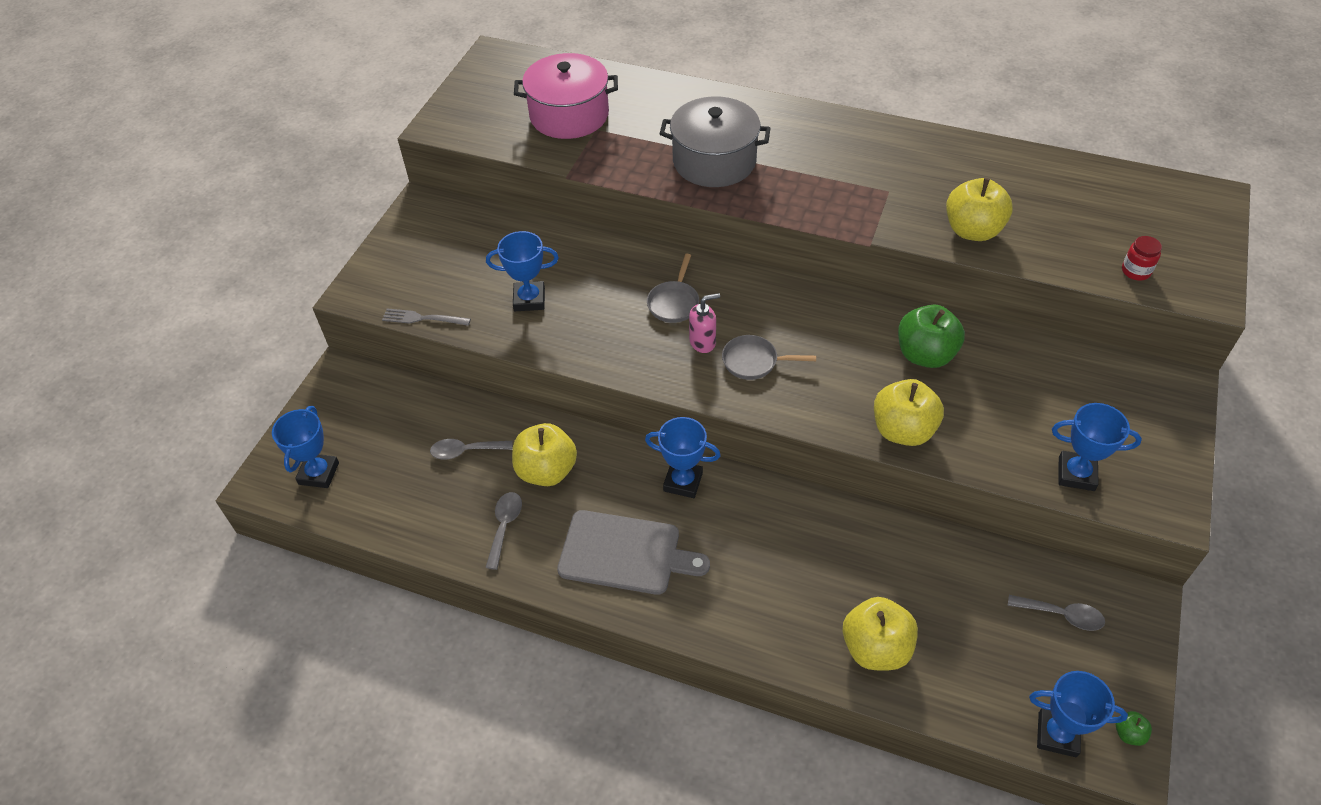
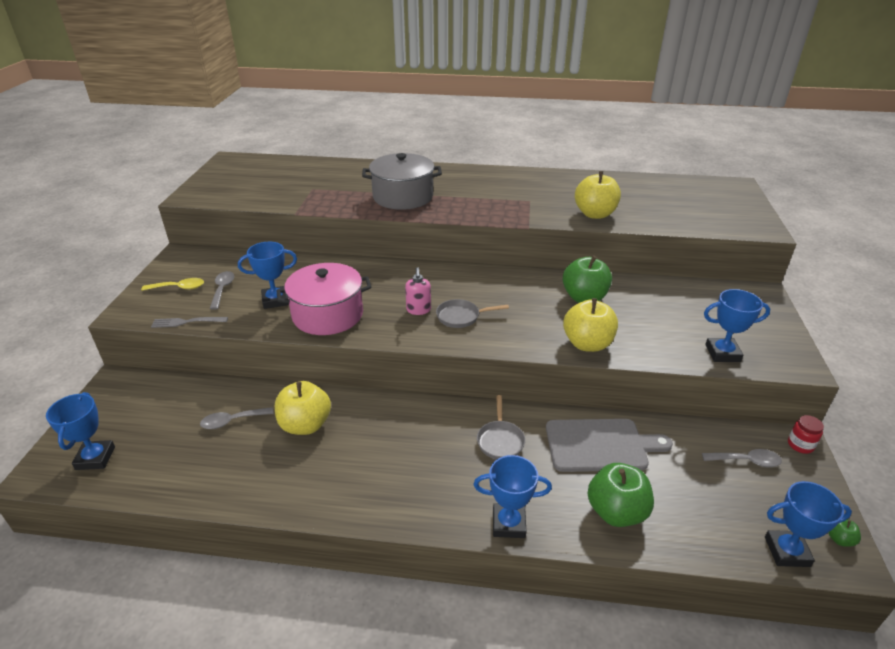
camera: 15 degrees left, 15 degrees down
grey spoon [486,492,522,570] -> grey spoon moved to [210,271,234,310]
pink pot [514,53,618,139] -> pink pot moved to [276,263,372,335]
grey cutting board [557,510,710,595] -> grey cutting board moved to [546,419,673,472]
blue trophy [645,417,721,498] -> blue trophy moved to [474,455,552,538]
grey pan [647,254,699,323] -> grey pan moved to [477,395,525,459]
pink soap dispenser [689,293,720,353] -> pink soap dispenser turned 120 degrees clockwise [405,267,431,315]
yellow apple [843,597,918,670] -> green apple [588,463,654,527]
red jar [1122,236,1162,280] -> red jar moved to [788,415,824,454]
none -> yellow spoon [141,278,204,291]

